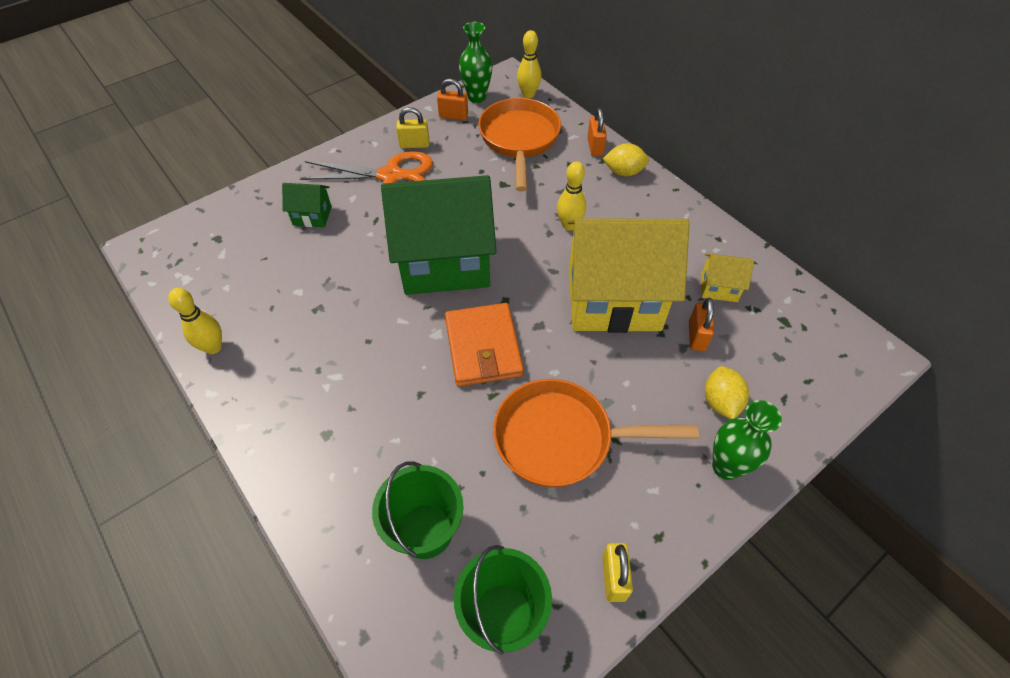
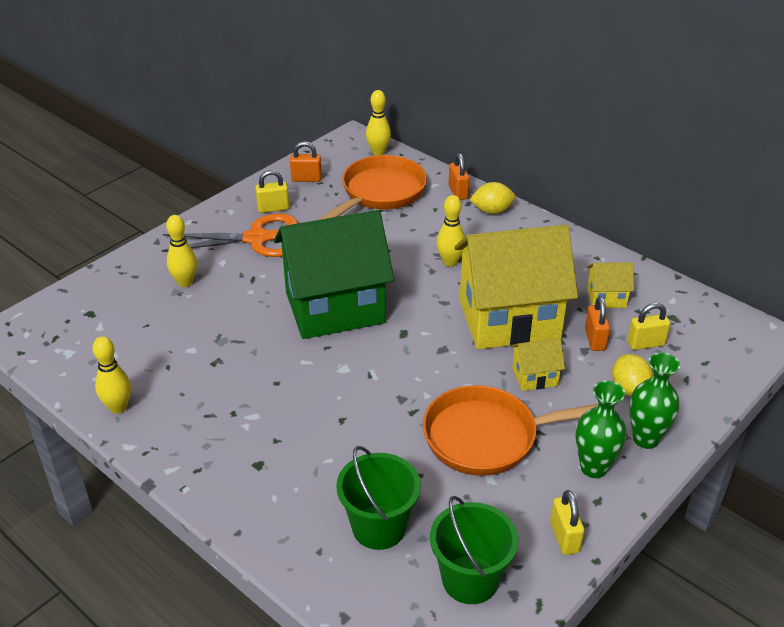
camera: 10 degrees left, 15 degrees down
green house [282,183,332,227] -> yellow bowling pin [166,215,197,287]
orange wallet [445,303,524,387] -> none
green vase [459,22,493,103] -> green vase moved to [575,381,626,478]
orange pan [478,98,561,191] -> orange pan turned 45 degrees clockwise [318,155,427,220]
none -> yellow house [511,338,565,391]
none -> yellow padlock [627,303,670,350]

